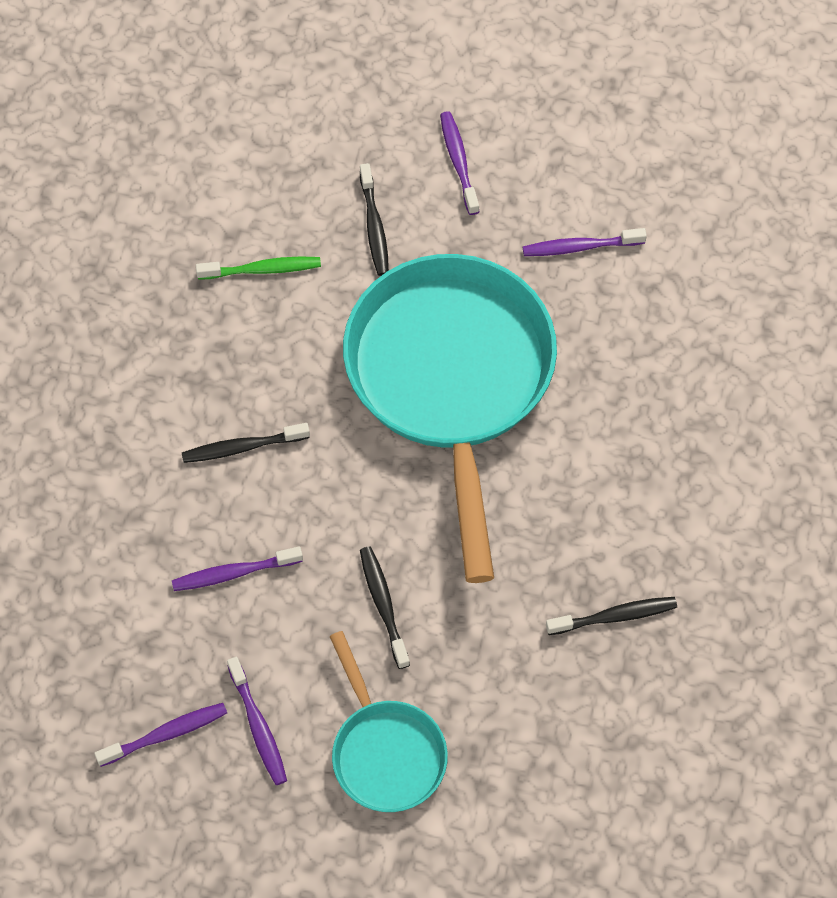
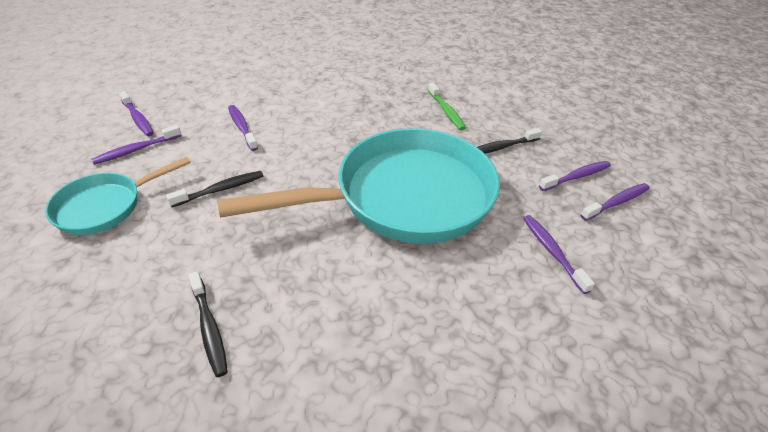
camera: 75 degrees right, 20 degrees down
black toothbrush [182,423,310,463] -> none
none -> purple toothbrush [580,183,650,221]

